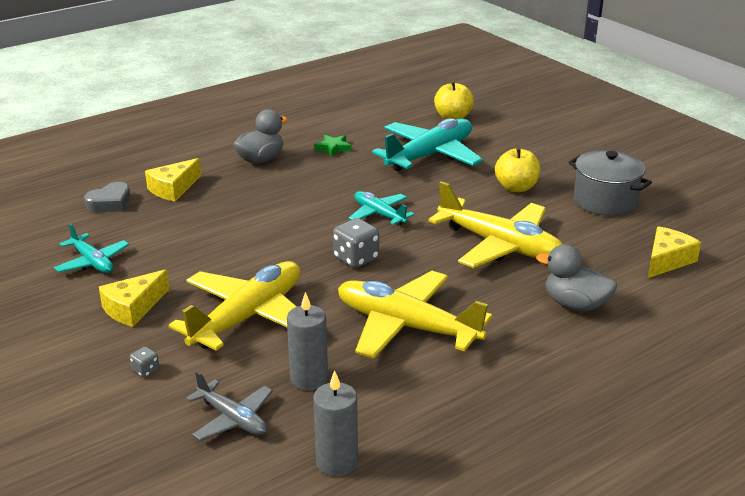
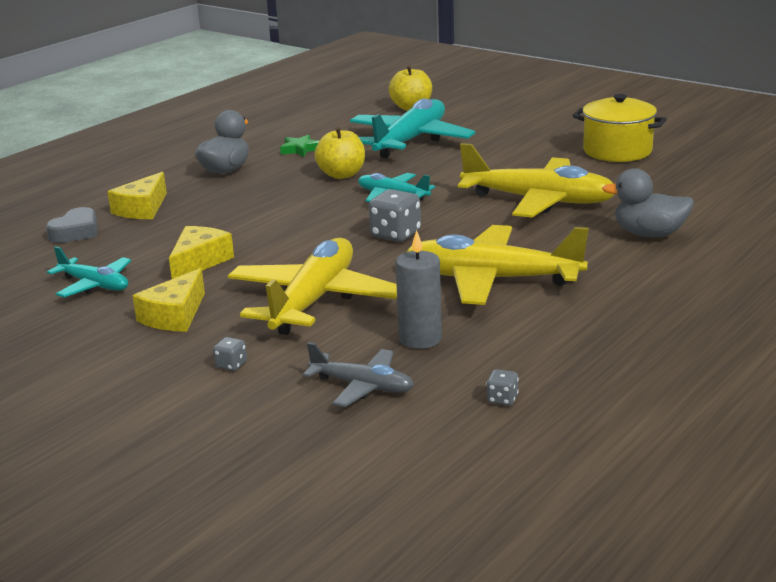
camera: 15 degrees left, 5 degrees down
grey candle [314,370,358,476] -> grey dice [486,369,519,406]
yellow apple [495,147,540,192] -> yellow apple moved to [315,127,365,179]
grey pot [568,150,652,216] -> yellow pot [573,94,667,162]
yellow cheese [648,226,701,278] -> yellow cheese moved to [169,226,234,279]

